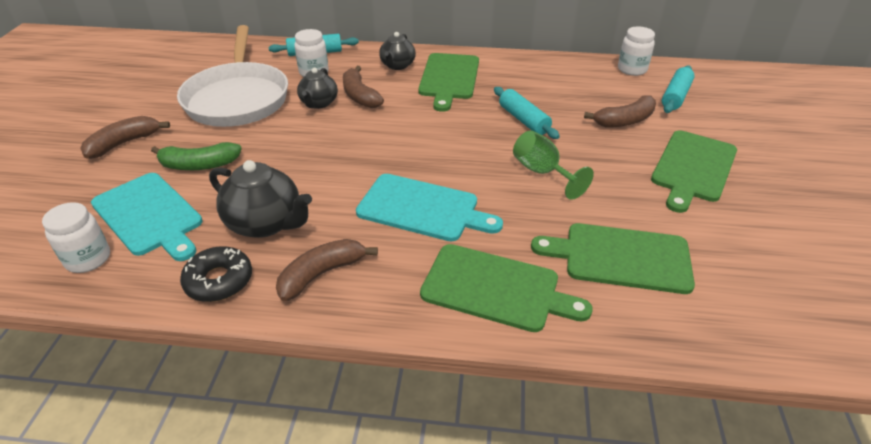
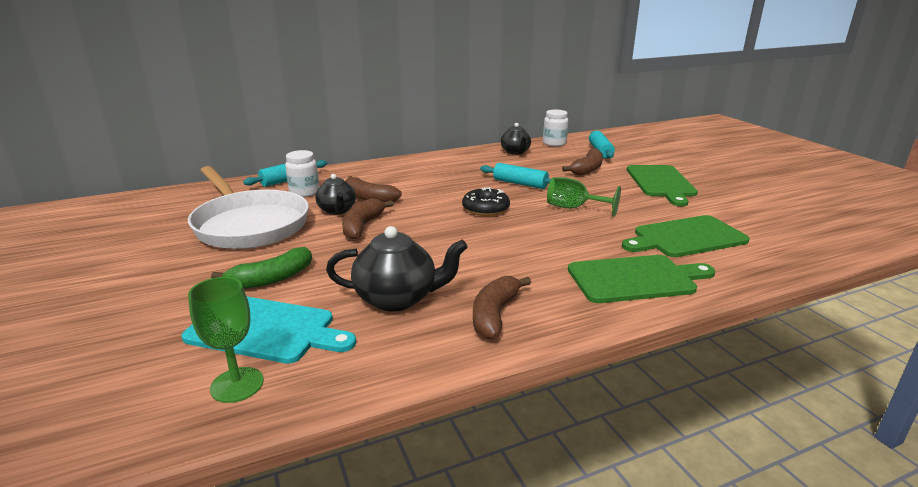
camera: 30 degrees left, 15 degrees down
white jar [42,202,110,273] -> green goblet [188,277,264,403]
brown banana [80,116,170,159] -> brown banana moved to [342,198,393,240]
black donut [180,246,252,302] -> black donut moved to [462,187,510,216]
turquoise cutting board [356,174,503,241] -> none
black teapot [379,32,416,70] -> black teapot moved to [501,123,531,155]
green cutting board [418,53,479,112] -> none

